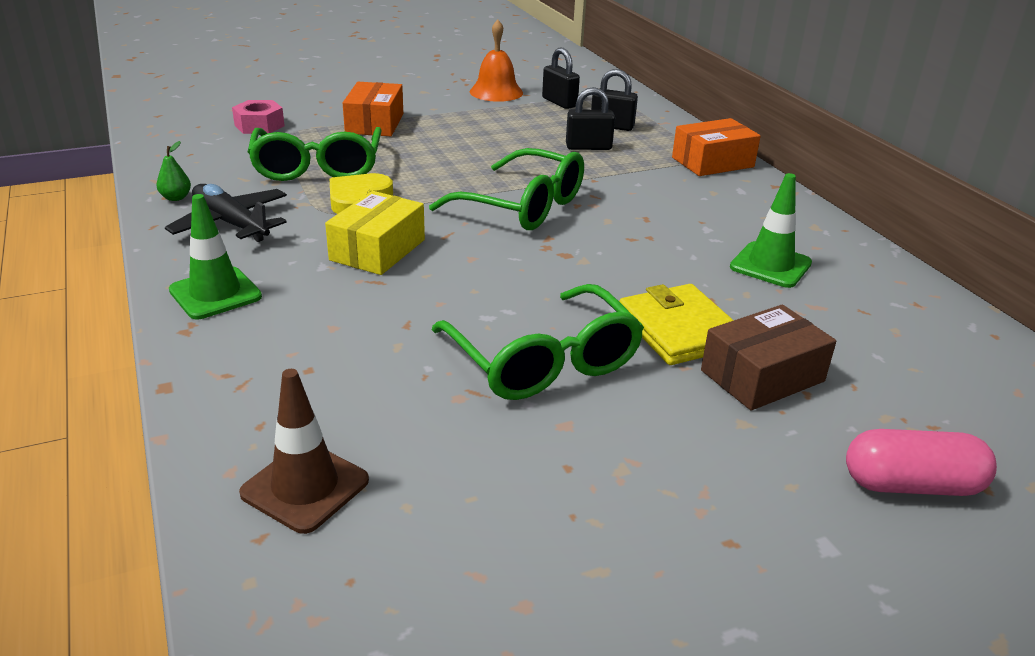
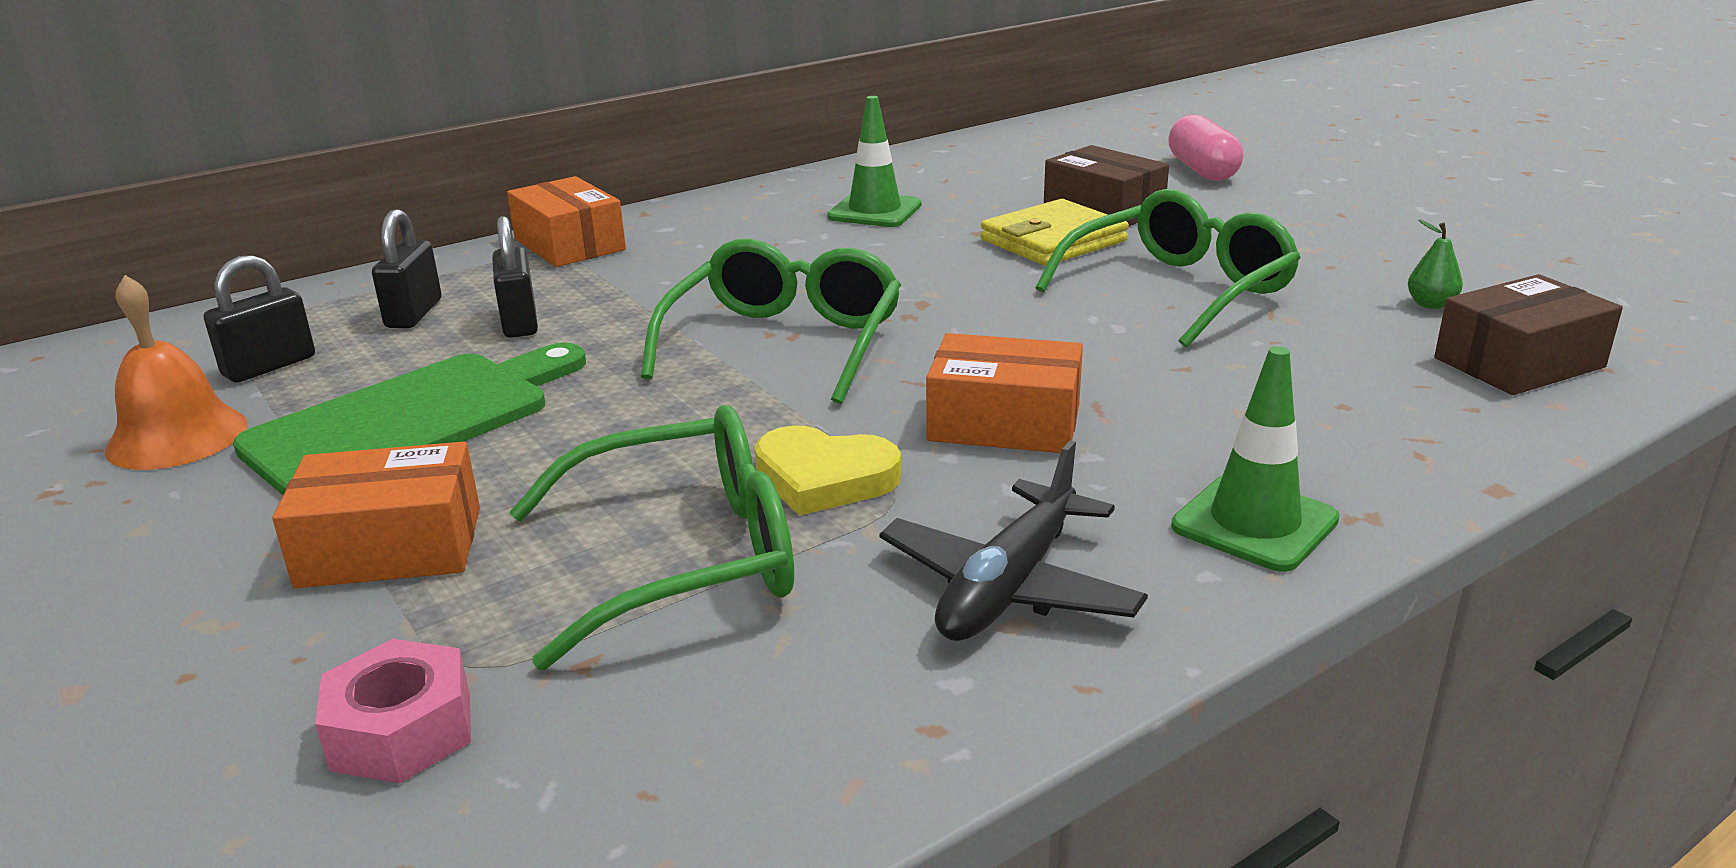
camera: 100 degrees left, 5 degrees down
green pear [156,141,191,201] -> green pear moved to [1408,220,1463,309]
brown traffic cone [239,369,369,534] -> brown box [1434,274,1623,395]
yellow box [325,191,425,275] -> orange box [926,333,1083,453]
none -> green cutting board [233,343,586,495]

